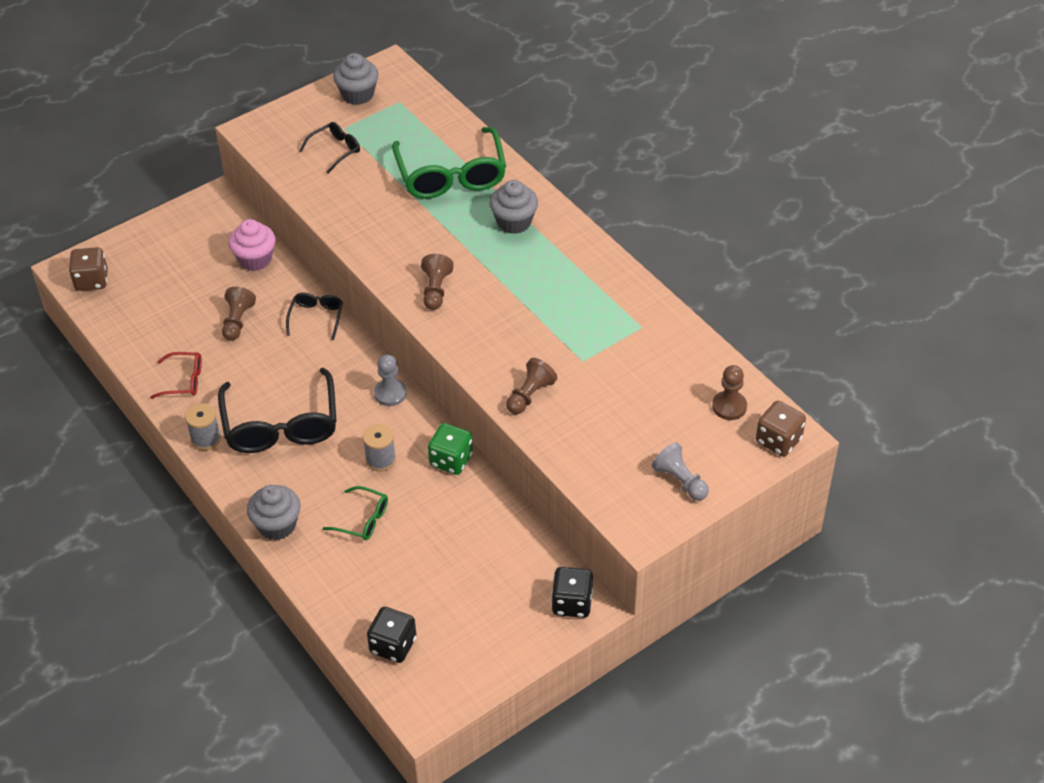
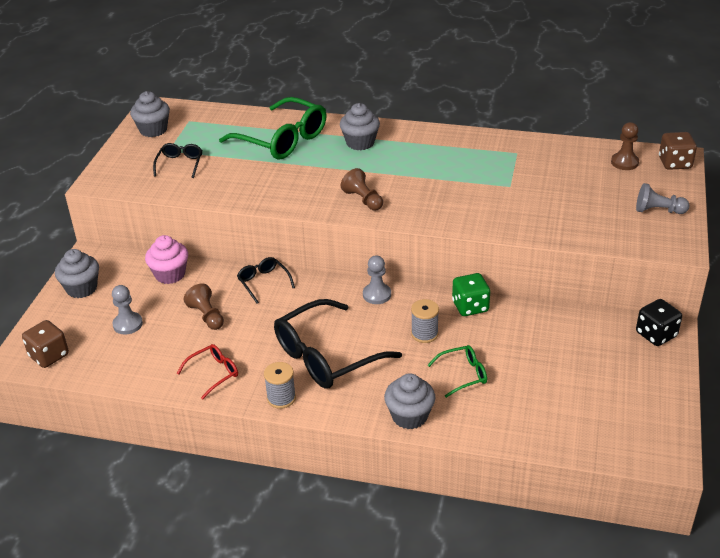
camera: 40 degrees left, 10 degrees down
black glasses [218,368,337,453] -> black glasses turned 105 degrees clockwise [274,299,402,389]
black dice [367,607,417,663] -> none
brown pawn [506,358,557,414] -> none
none -> grey cupcake [55,249,99,298]
none -> grey pawn [112,285,143,335]

